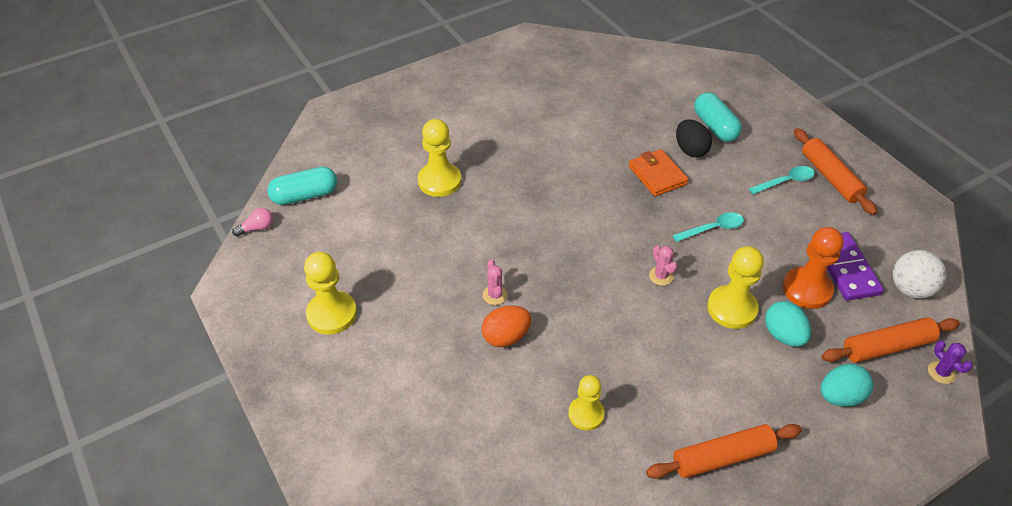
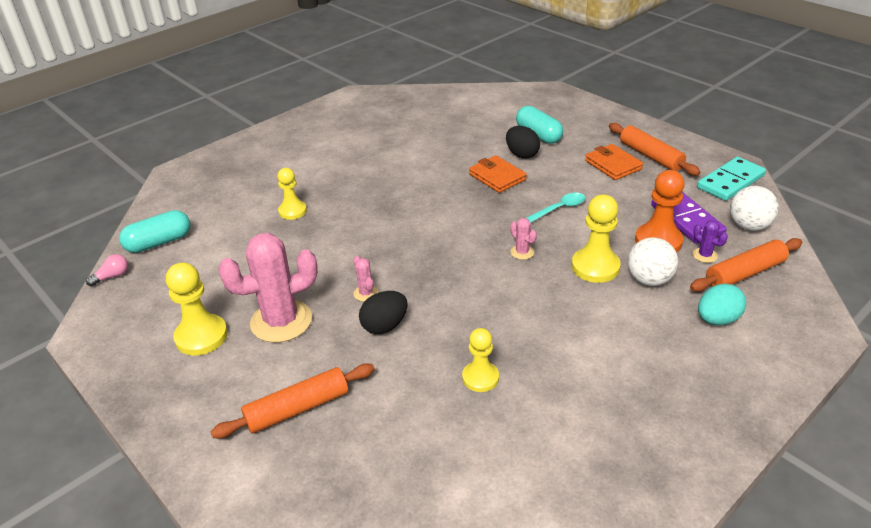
camera: 10 degrees left, 10 degrees down
yellow pawn [418,119,461,197] -> yellow pawn [277,168,307,220], size x0.66
orange egg [482,306,531,347] -> black egg [359,291,408,334]
orange rolling pin [646,424,802,479] -> orange rolling pin moved to [211,363,375,439]
turquoise spoon [749,166,815,194] -> orange wallet [585,144,643,180]
turquoise egg [765,301,811,347] -> white ball [628,237,678,286]
purple cactus [928,341,973,384] -> purple cactus moved to [693,220,728,263]
none -> pink cactus [218,233,318,343]
none -> turquoise domino [697,157,766,201]

